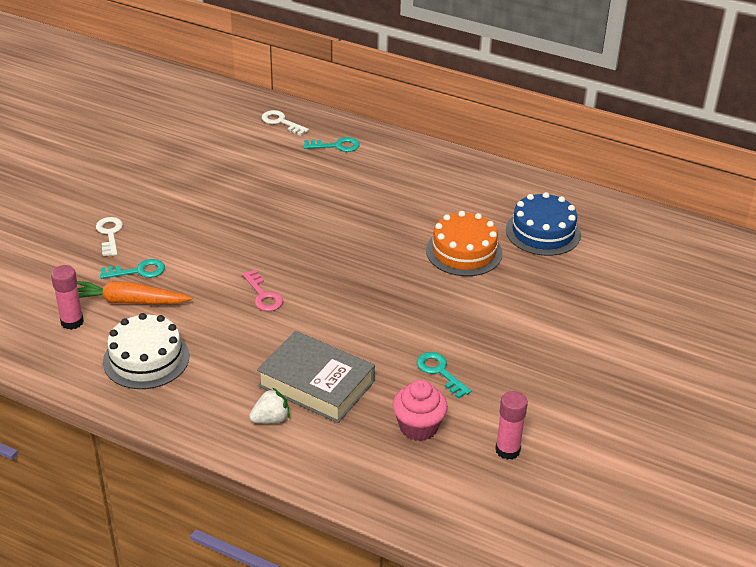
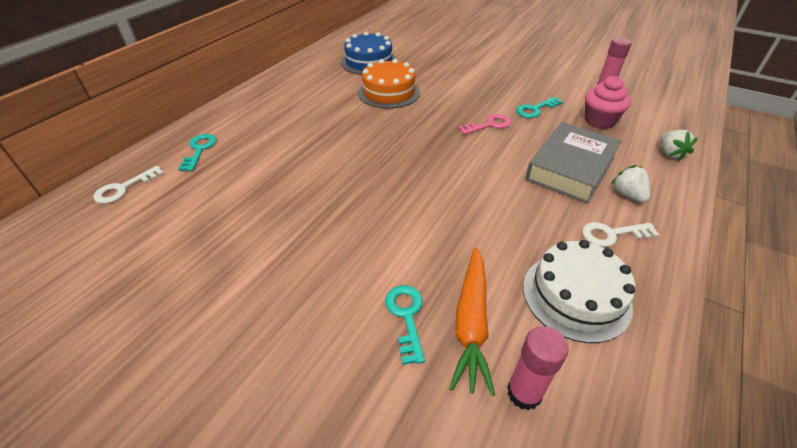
camera: 85 degrees left, 5 degrees up
white key [96,217,123,256] -> white key moved to [582,222,660,247]
pink key [242,269,283,311] -> pink key moved to [458,114,511,135]
none -> white strawberry [660,130,698,161]

